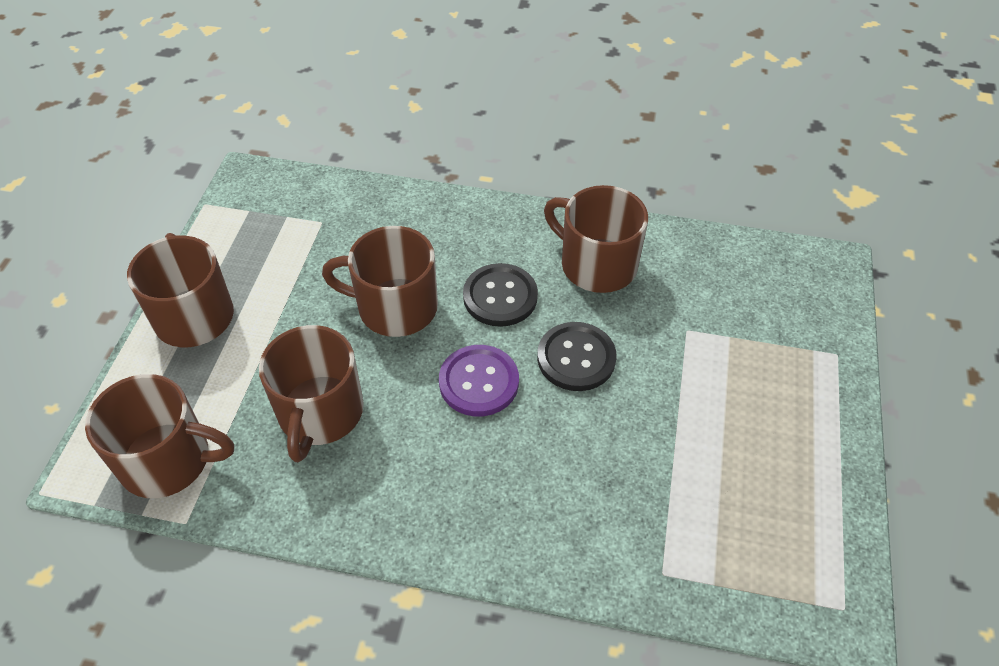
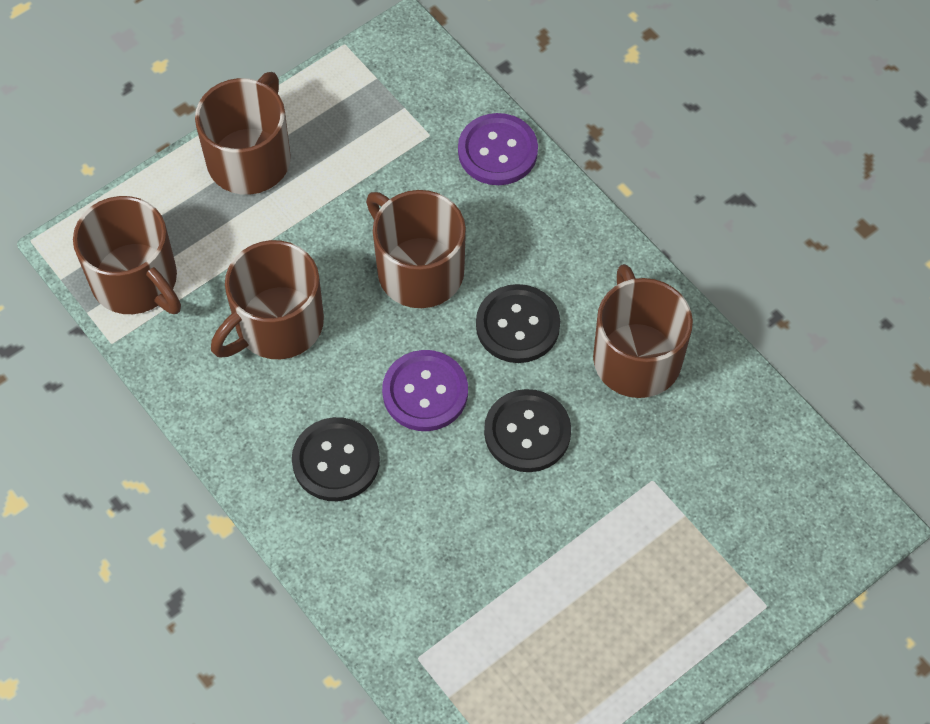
camera: 40 degrees right, 10 degrees up
none -> black button [292,417,380,501]
none -> purple button [458,113,538,185]

